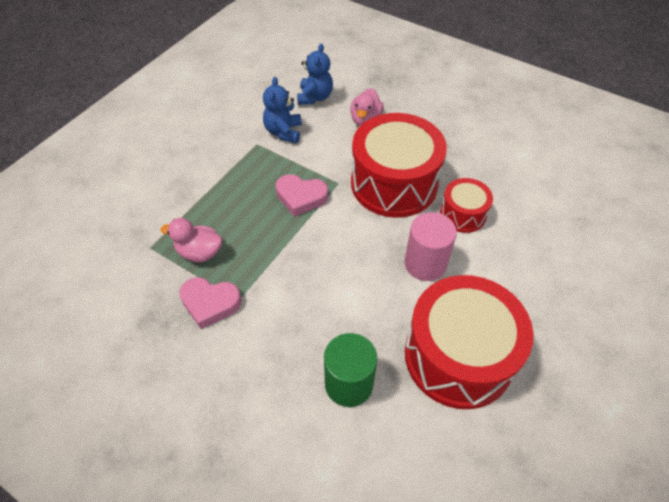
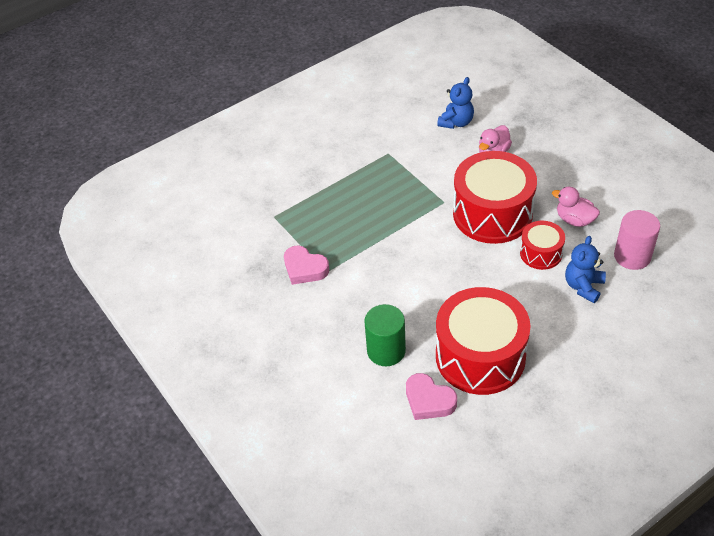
camera: 25 degrees right, 5 degrees down
pink duck [161,218,222,263] -> pink duck moved to [552,187,600,227]
blue teddy bear [263,77,302,143] -> blue teddy bear moved to [565,236,606,303]
pink heart [276,174,328,217] -> pink heart moved to [406,373,457,420]
pink cylinder [404,212,457,281] -> pink cylinder moved to [614,210,660,270]

